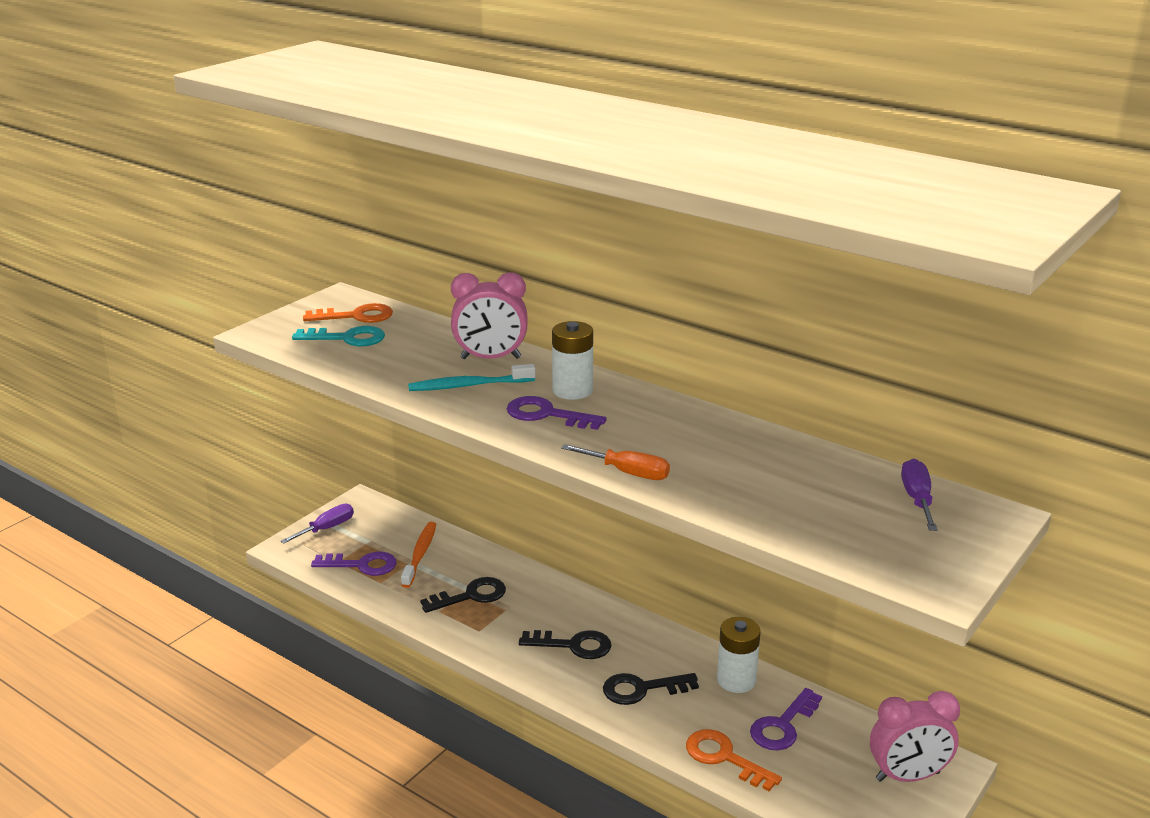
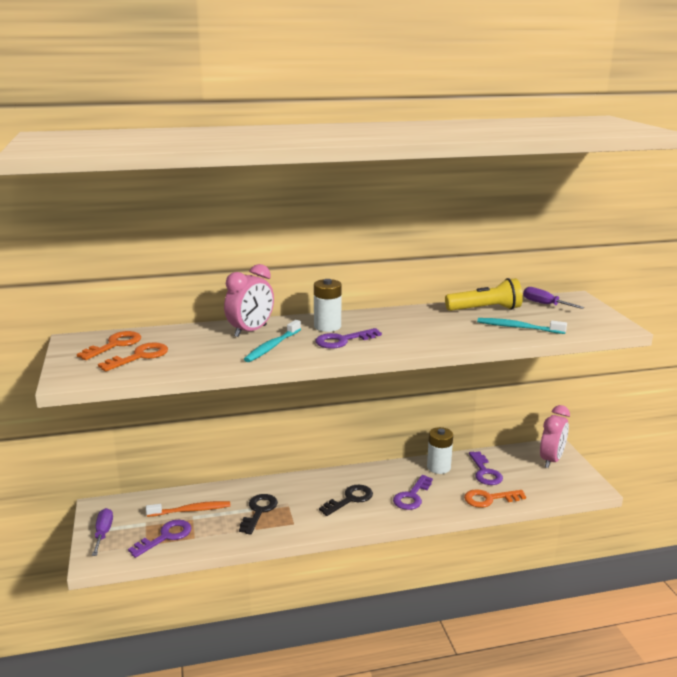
camera: 50 degrees left, 5 degrees down
turquoise key [292,326,385,346] -> orange key [98,342,168,371]
orange toothbrush [401,522,436,588] -> orange toothbrush turned 120 degrees clockwise [146,501,230,517]
orange screwdriver [561,444,670,480] -> none
black key [603,673,699,705] -> purple key [393,475,433,510]
none -> yellow flashlight [445,278,523,311]
none -> turquoise toothbrush [477,318,567,334]

